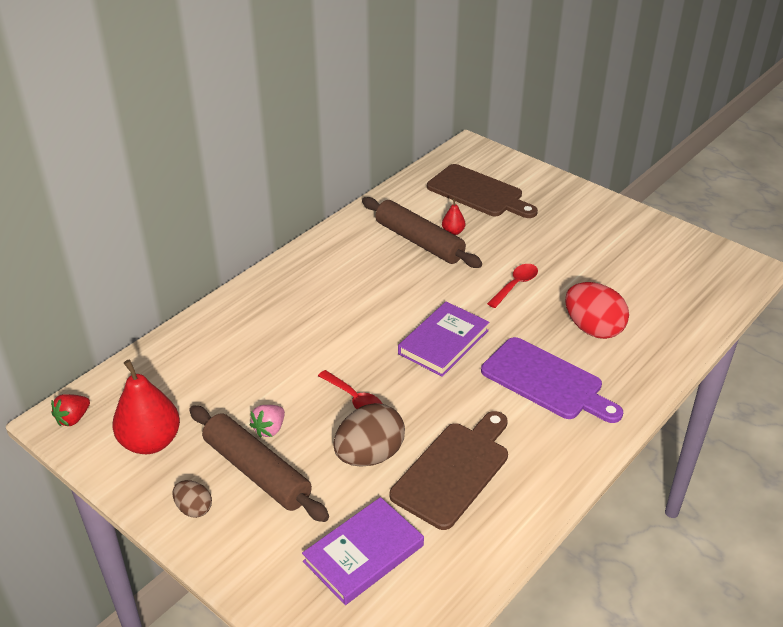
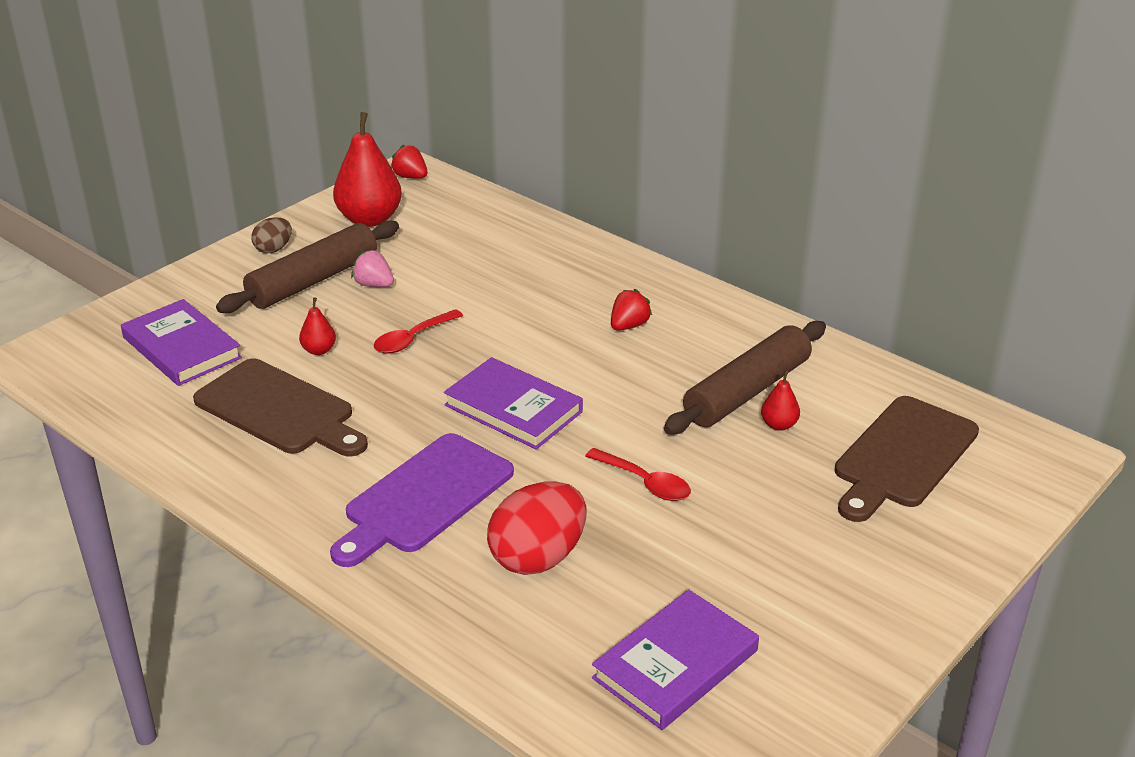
camera: 90 degrees right, 5 degrees down
brown egg [333,403,405,466] -> red pear [299,298,336,355]
none -> purple book [592,589,759,730]
none -> red strawberry [611,289,652,331]

